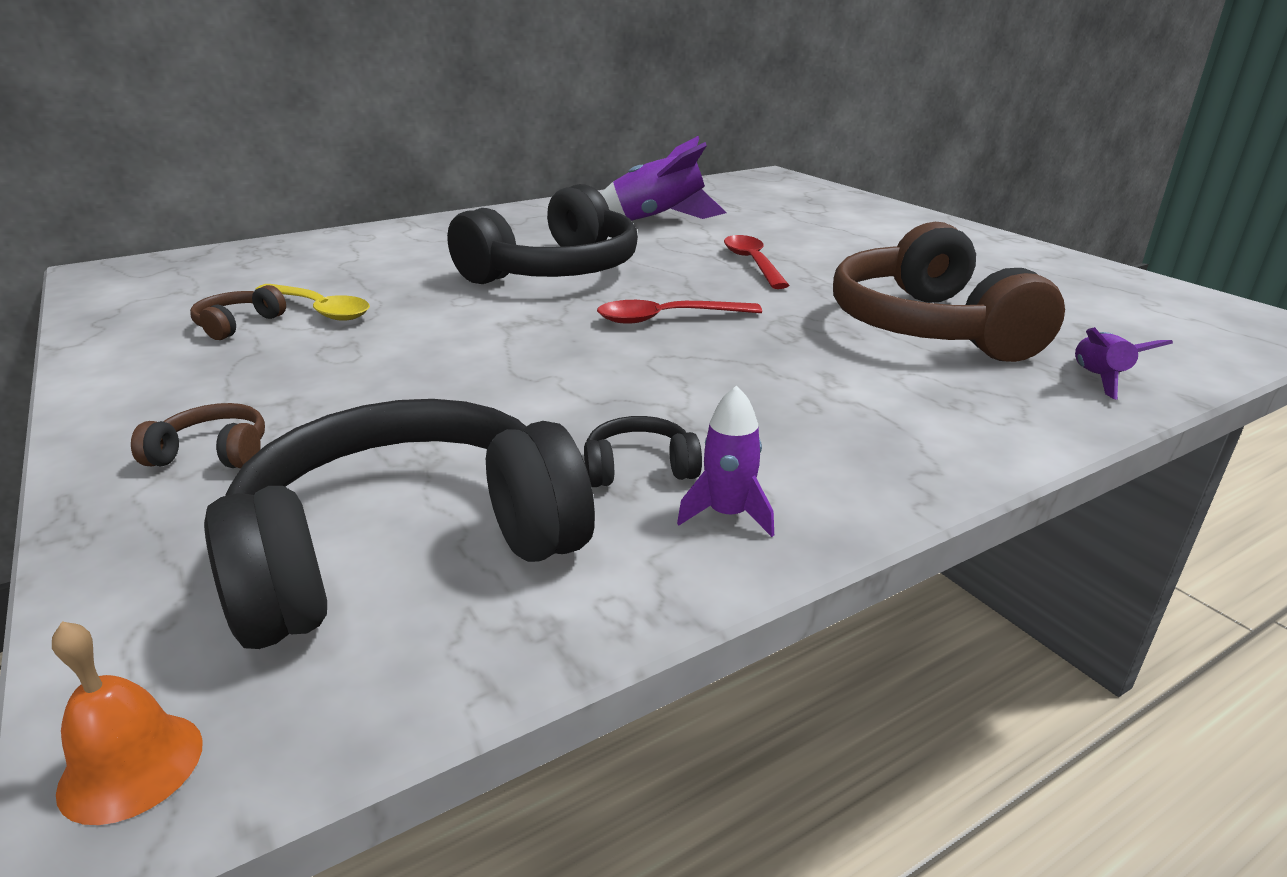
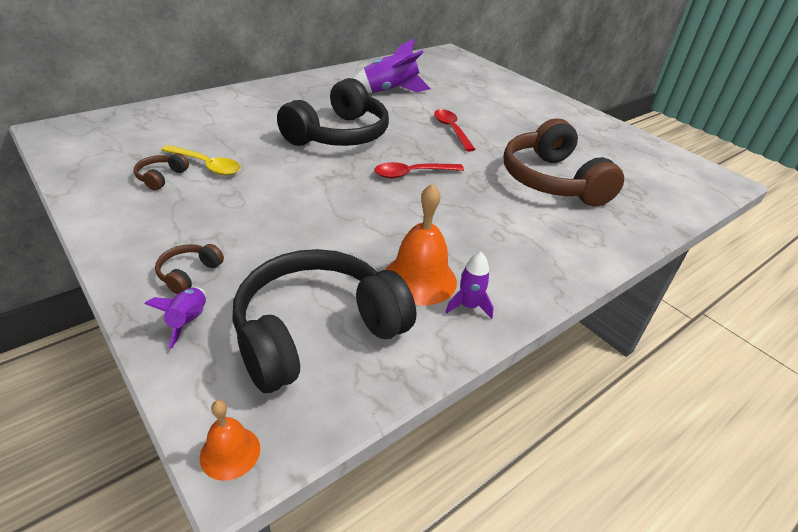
camera: 10 degrees left, 10 degrees up
brown headphones [131,403,265,468] -> brown headphones turned 60 degrees counterclockwise [155,244,224,294]
black headphones [584,416,702,487] -> orange bell [385,183,457,306]
purple rocket [1075,327,1173,400] -> purple rocket moved to [144,287,206,349]

